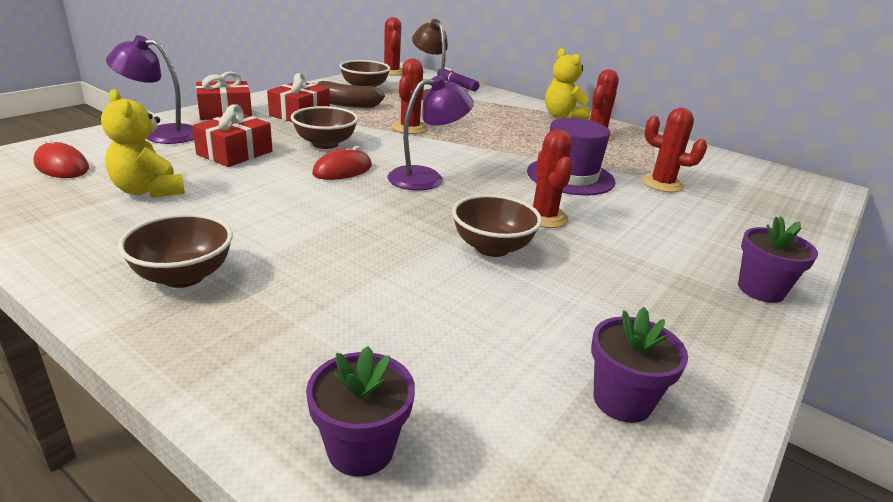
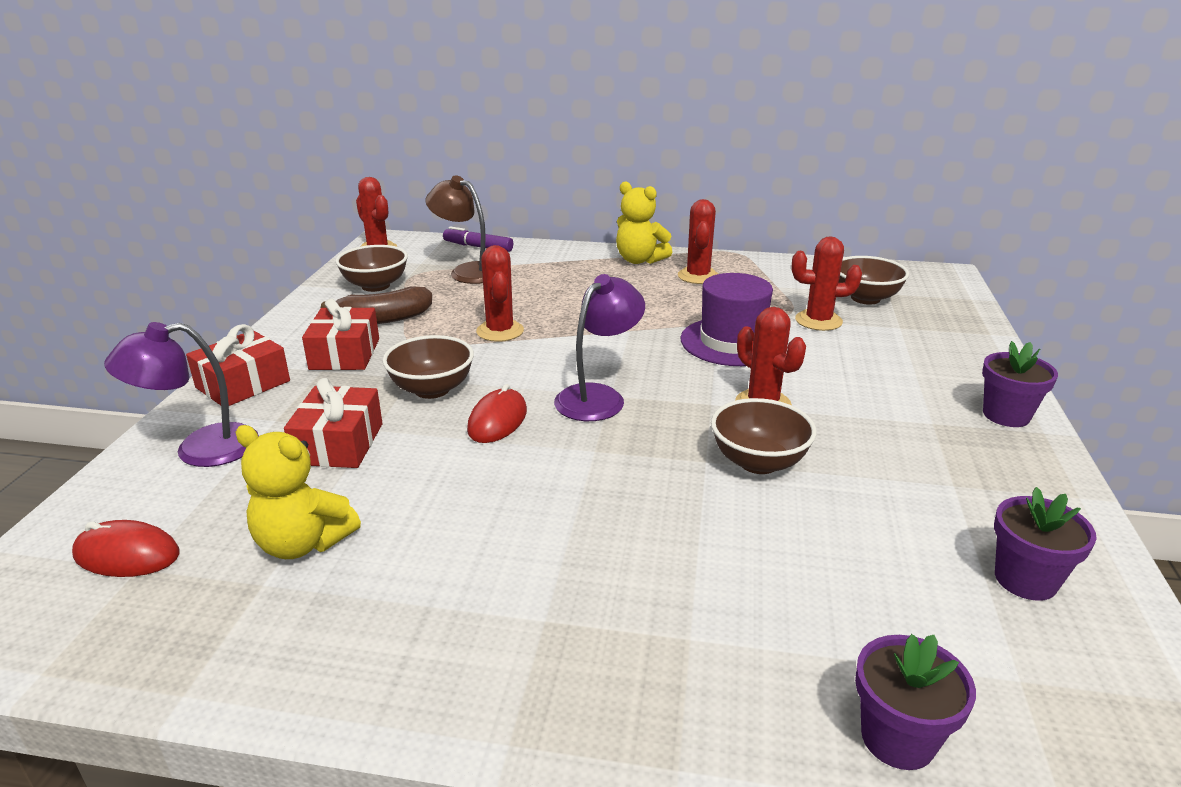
camera: 25 degrees left, 0 degrees up
brown bowl [118,213,233,288] -> brown bowl moved to [839,256,909,305]

